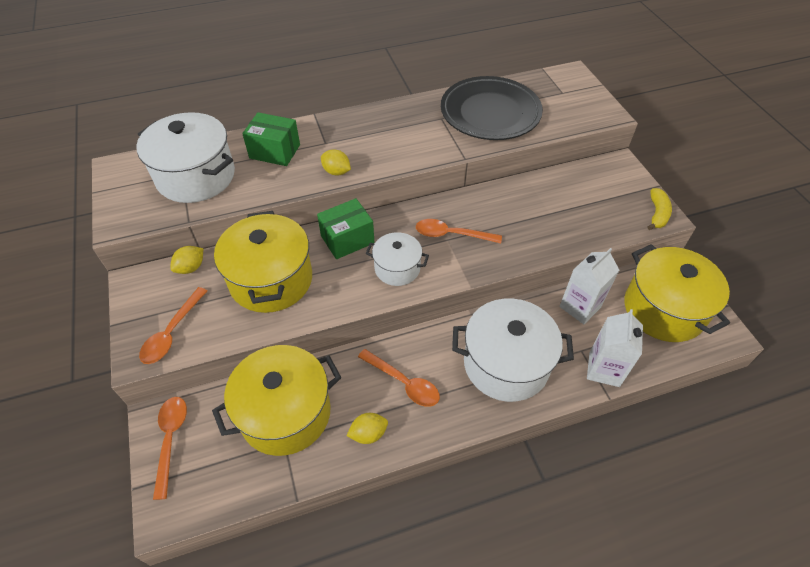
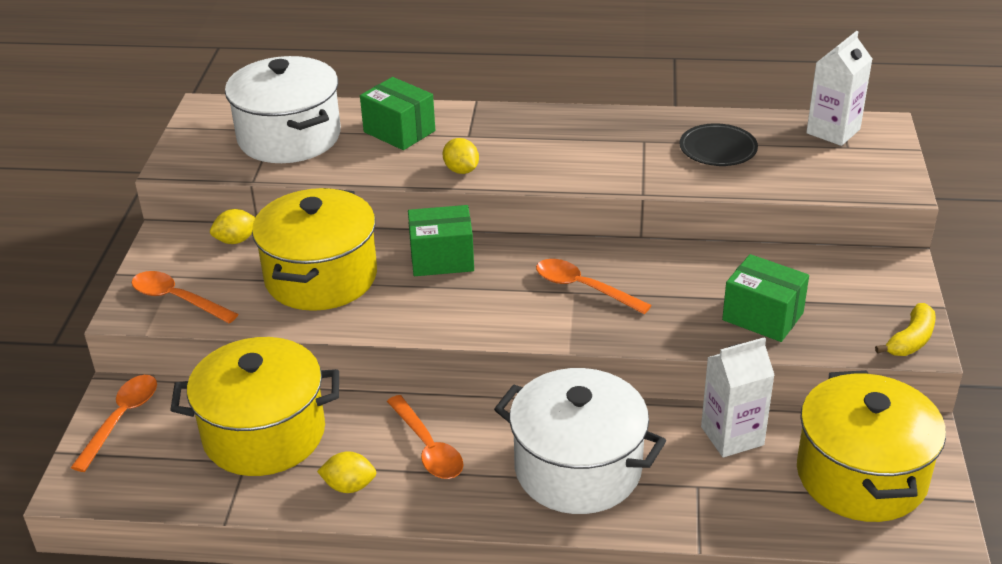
camera: 25 degrees right, 15 degrees down
orange spoon [139,287,207,364] -> orange spoon turned 75 degrees clockwise [132,271,238,324]
white pot [365,232,429,286] -> none
black plate [441,76,543,140] -> black plate [680,123,758,166], size x0.51
white carton [587,309,643,387] -> white carton moved to [806,31,872,146]
none -> green box [722,254,809,342]

